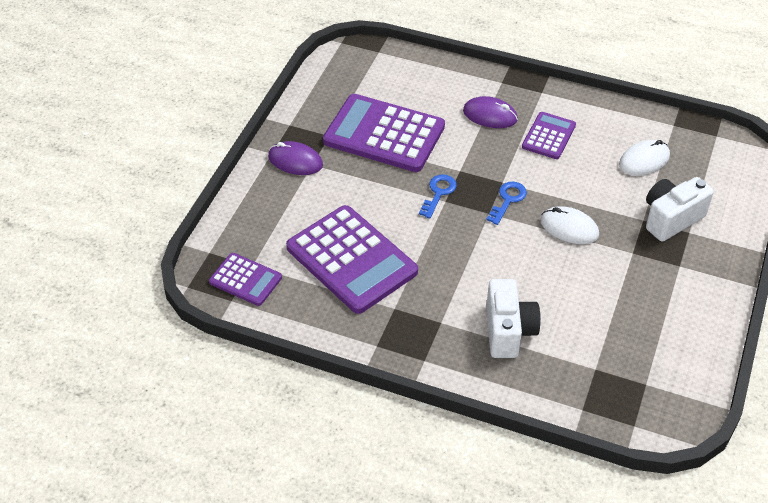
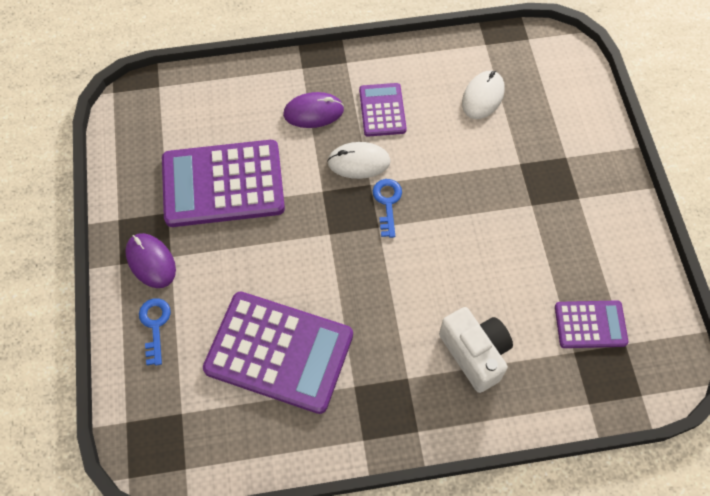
camera: 30 degrees left, 15 degrees up
purple calculator [209,253,282,306] -> purple calculator moved to [555,300,629,348]
purple mouse [268,141,323,175] -> purple mouse turned 60 degrees clockwise [125,233,176,288]
blue key [419,174,457,219] -> blue key moved to [139,298,171,365]
white mouse [540,207,599,244] -> white mouse moved to [327,142,391,179]
white camera [646,177,714,242] -> none

